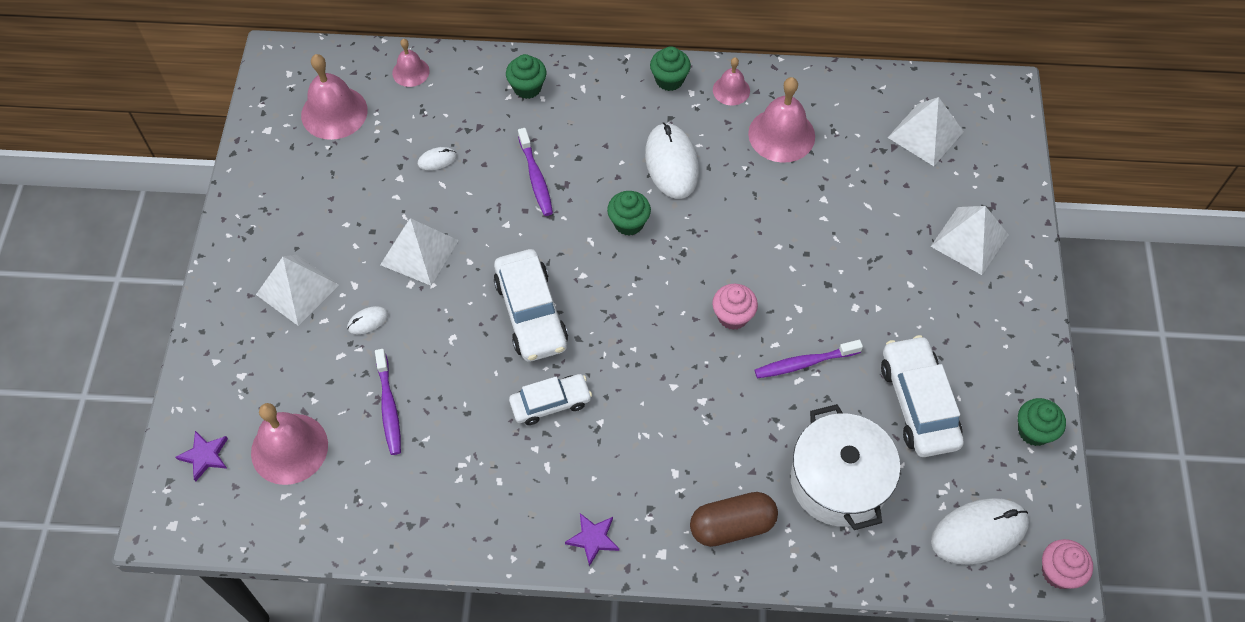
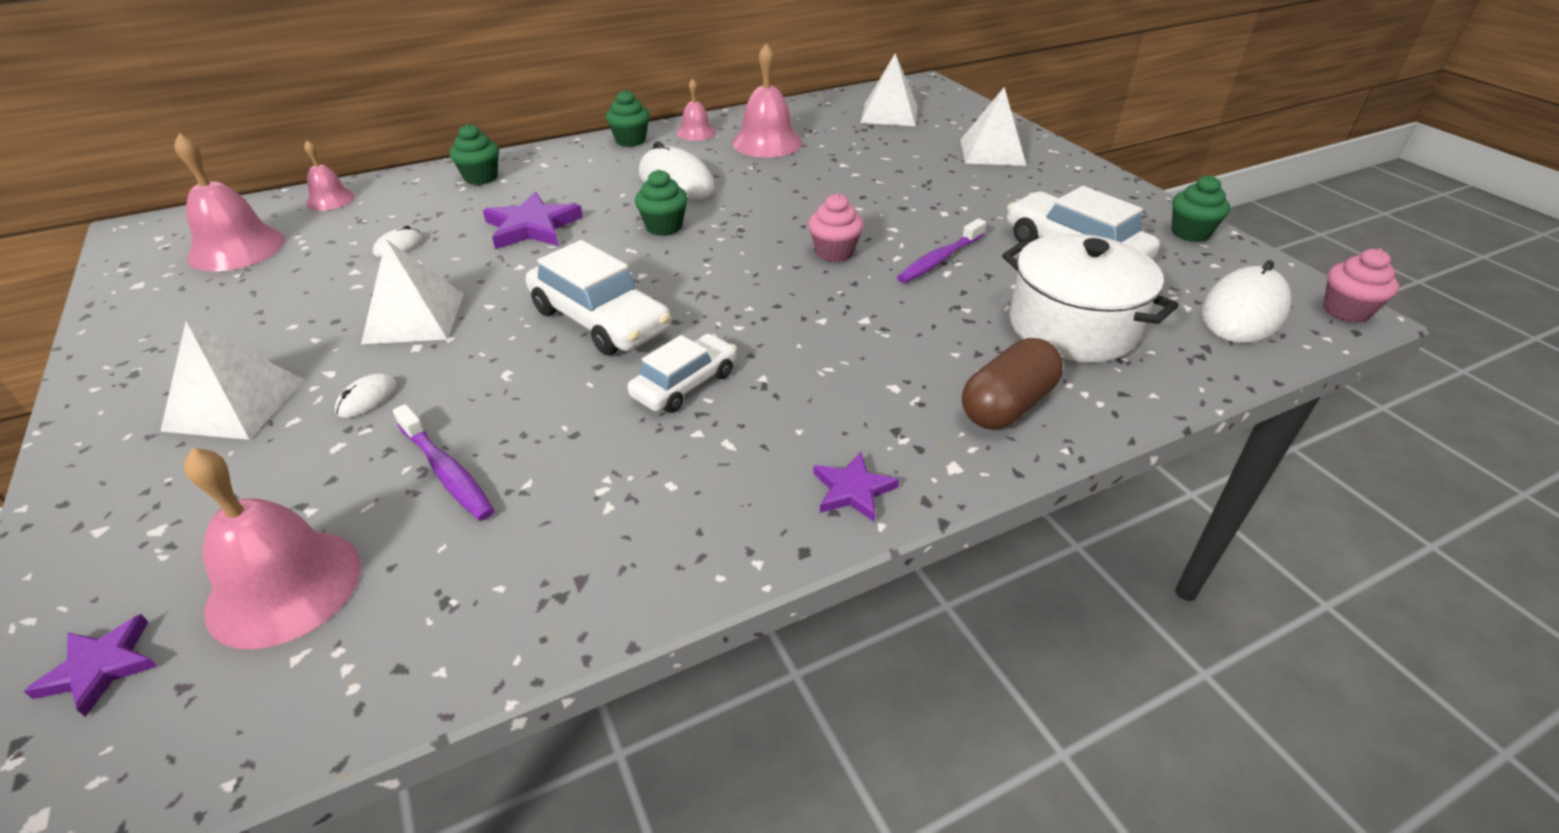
camera: 30 degrees left, 20 degrees down
purple toothbrush [518,128,553,216] -> purple star [483,192,583,249]

